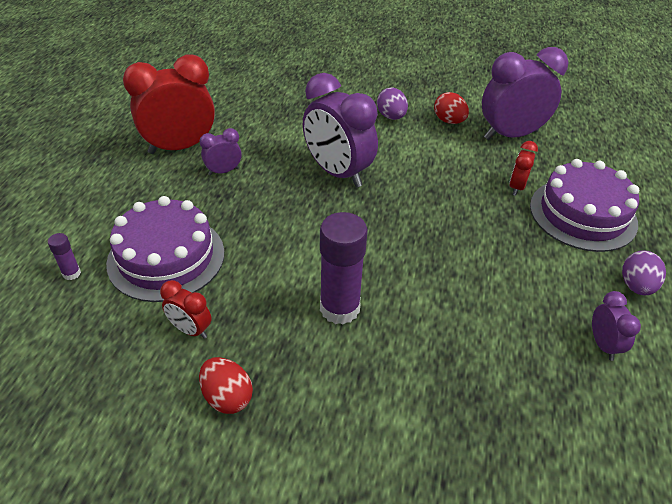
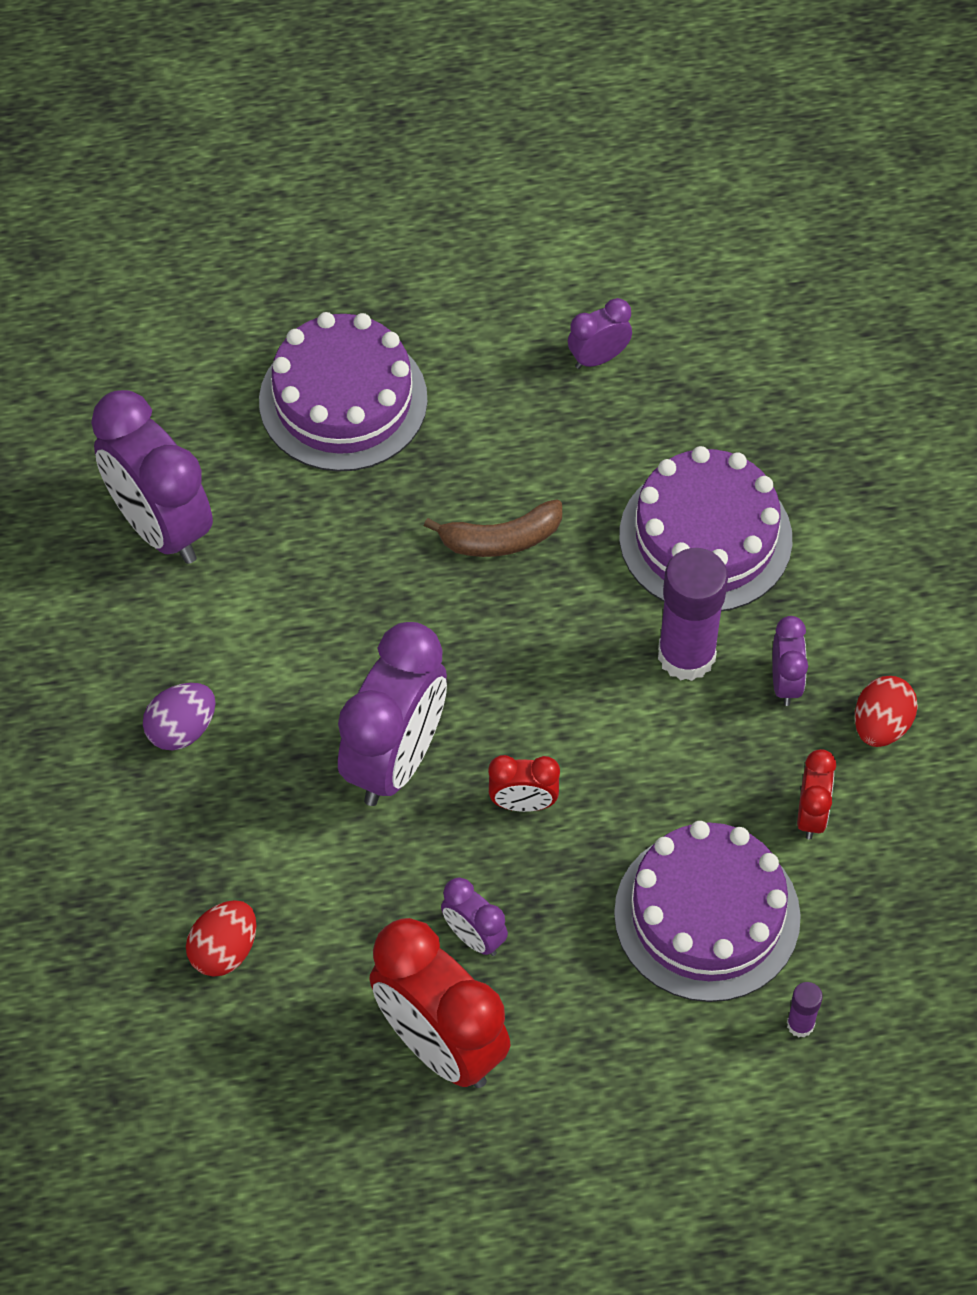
camera: 110 degrees left, 15 degrees up
red egg [434,92,469,124] -> red egg moved to [186,900,256,977]
red clock [509,141,538,196] -> red clock moved to [488,755,560,812]
purple egg [622,250,666,295] -> none
none -> brown banana [424,499,562,557]
none -> purple cake [619,446,792,611]
none -> purple clock [772,616,808,706]

